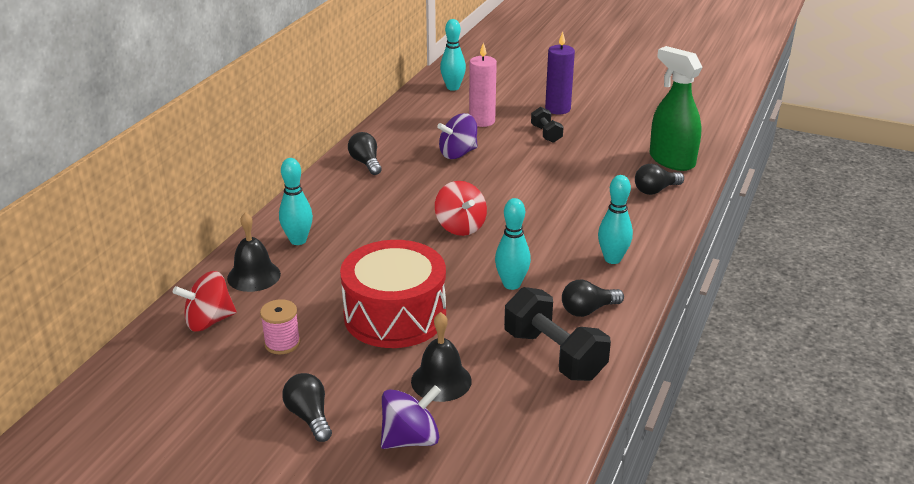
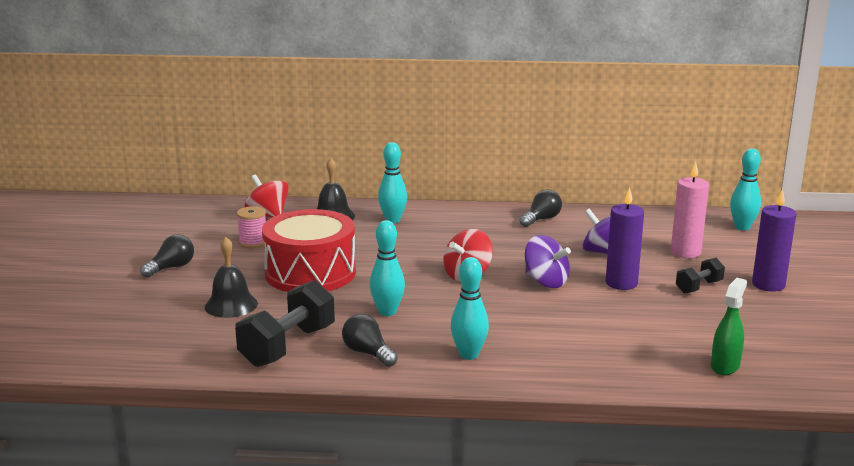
camera: 70 degrees right, 10 degrees down
purple spinning top [381,385,441,449] -> purple spinning top moved to [525,235,571,288]
black light bulb [635,164,684,195] -> none
green spray bottle [650,46,702,171] -> green spray bottle [711,278,747,375], size x0.59
none -> purple candle [606,187,644,290]

